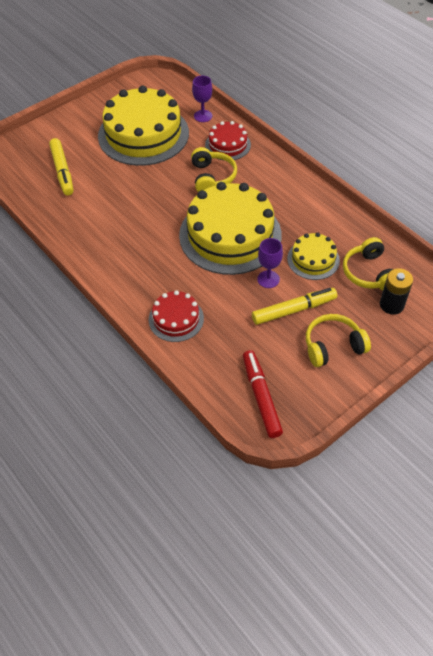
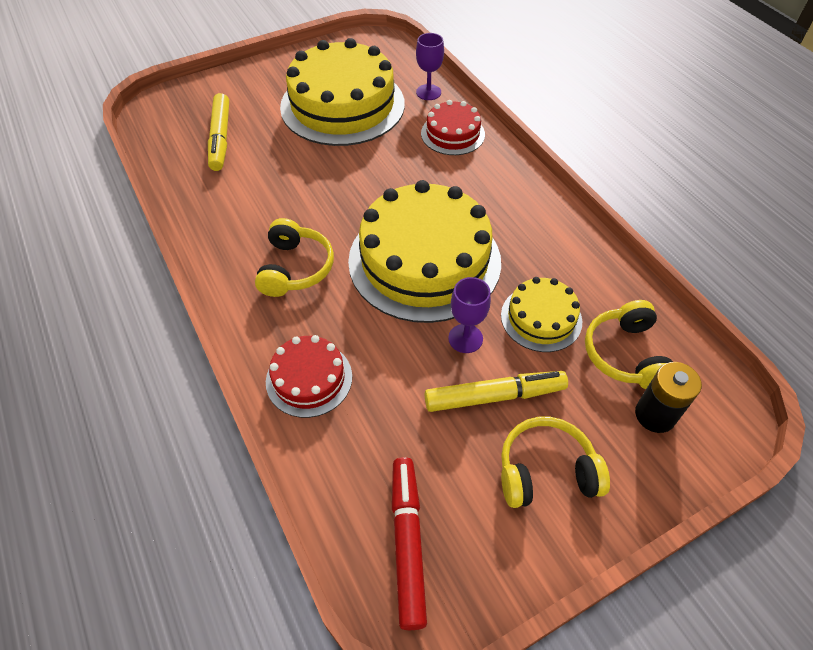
camera: 10 degrees right, 0 degrees up
yellow headphones [191,147,237,192] -> yellow headphones moved to [255,218,334,297]

